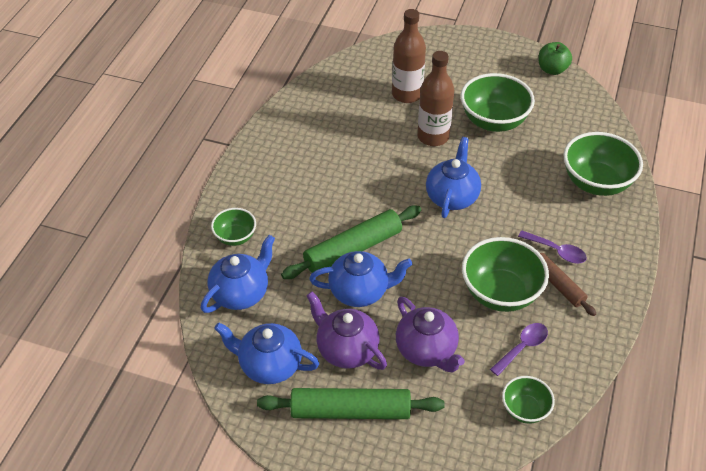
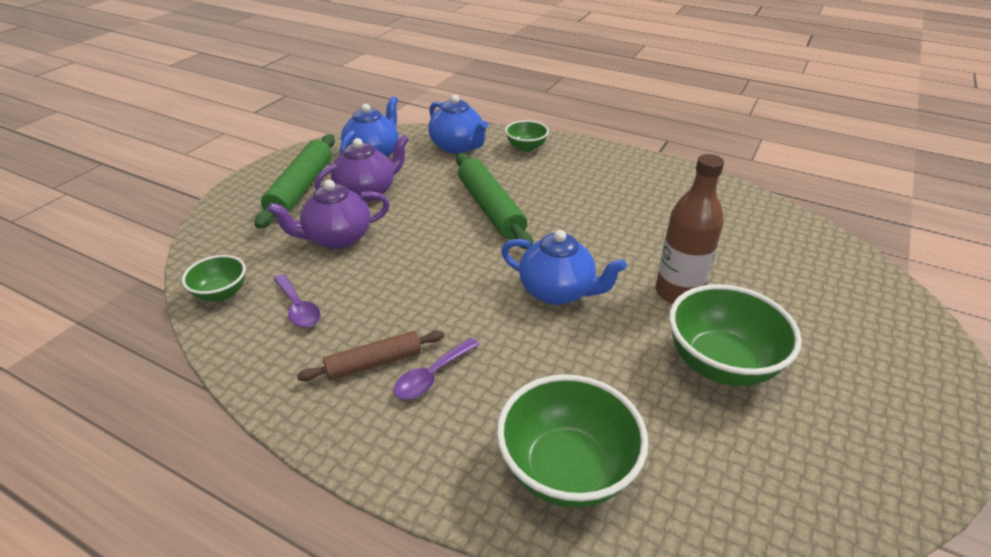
camera: 100 degrees right, 10 degrees down
blue teapot [309,251,412,307] -> none
brown bottle [392,9,426,103] -> none
green bowl [462,237,549,312] -> none
green apple [539,42,572,75] -> none

